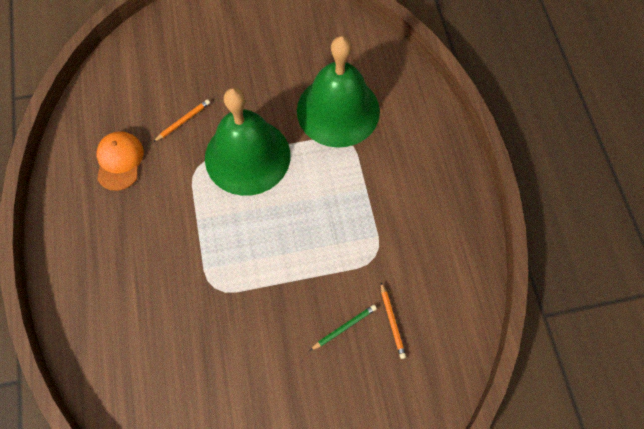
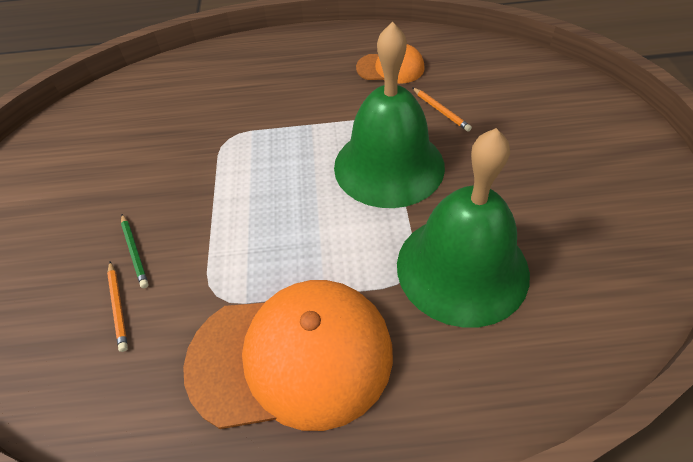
camera: 100 degrees right, 15 degrees down
orange pencil [381,282,406,359] -> orange pencil turned 105 degrees counterclockwise [107,261,128,352]
none -> orange cap [183,280,393,431]

